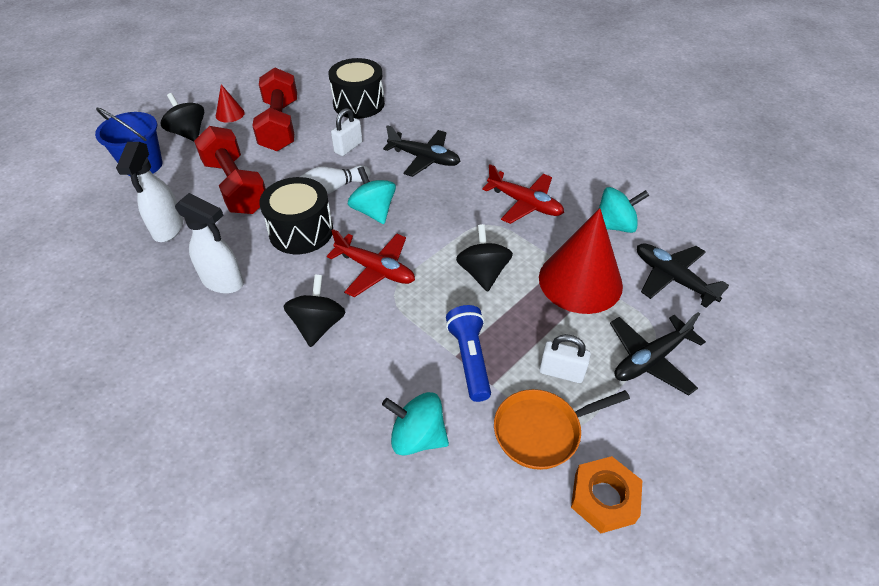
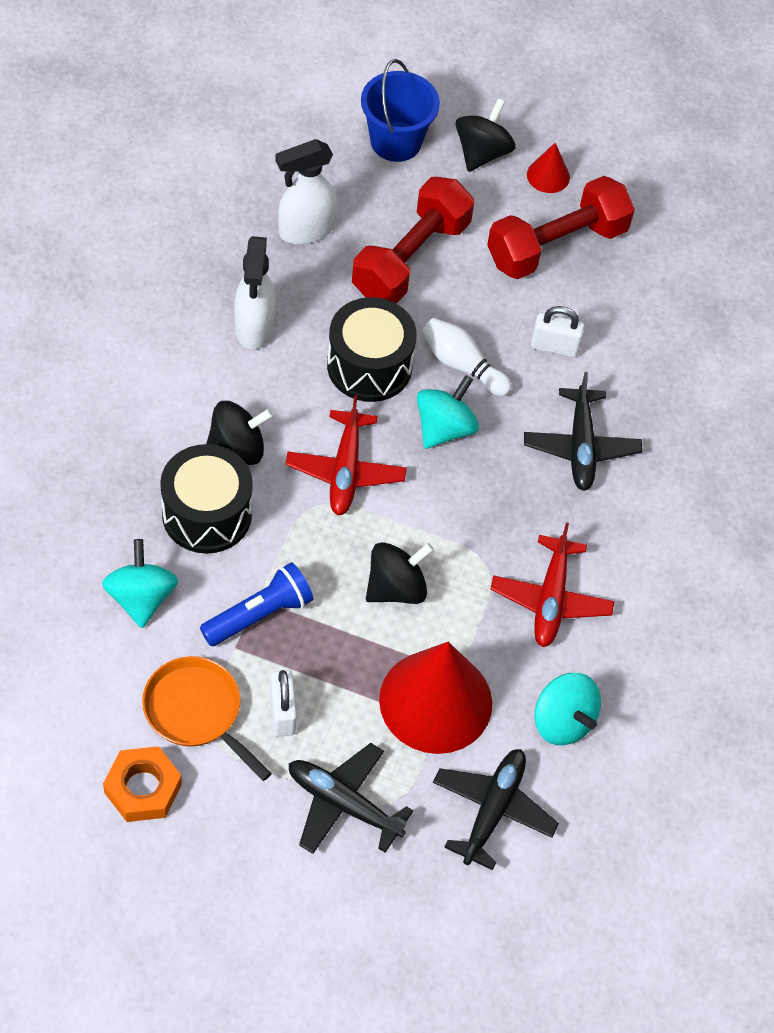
camera: 60 degrees right, 10 degrees up
black drum [329,58,385,119] -> black drum moved to [160,444,253,554]

